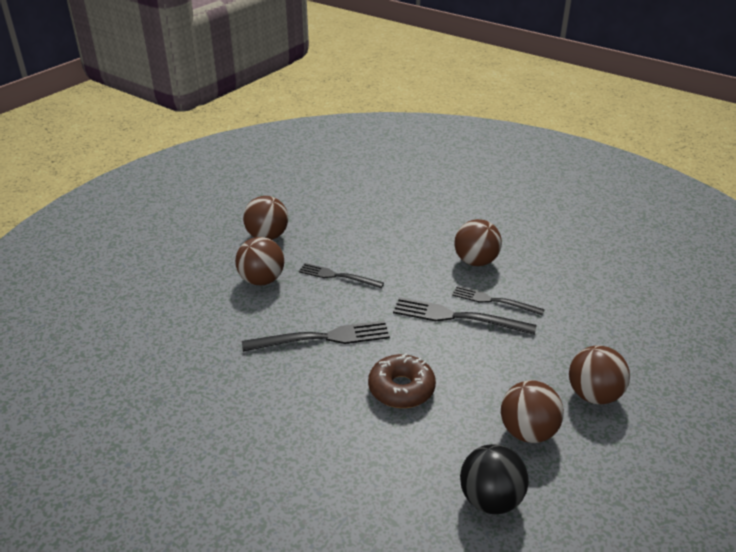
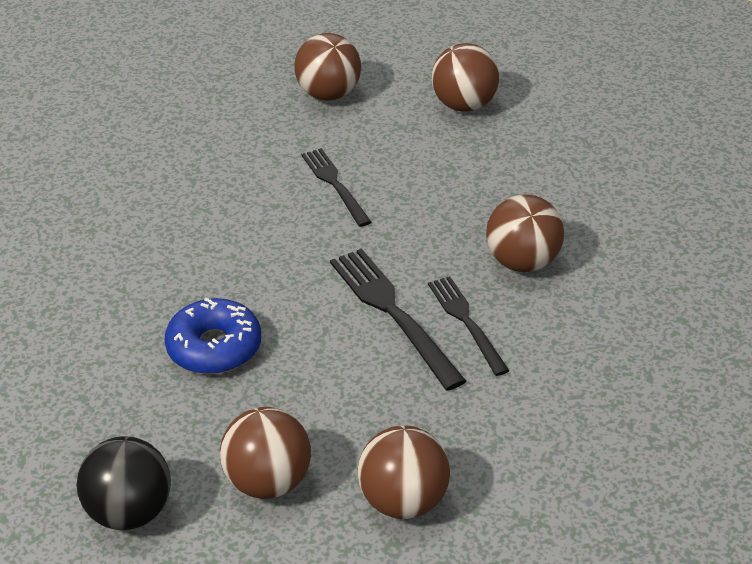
camera: 45 degrees right, 5 degrees up
brown ball [235,237,284,286] -> brown ball moved to [432,43,499,112]
black fork [242,321,390,352] -> none
brown donut [368,353,436,408] -> blue donut [165,298,261,374]

